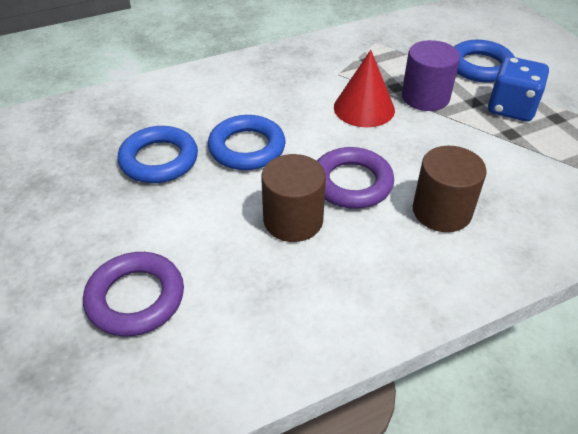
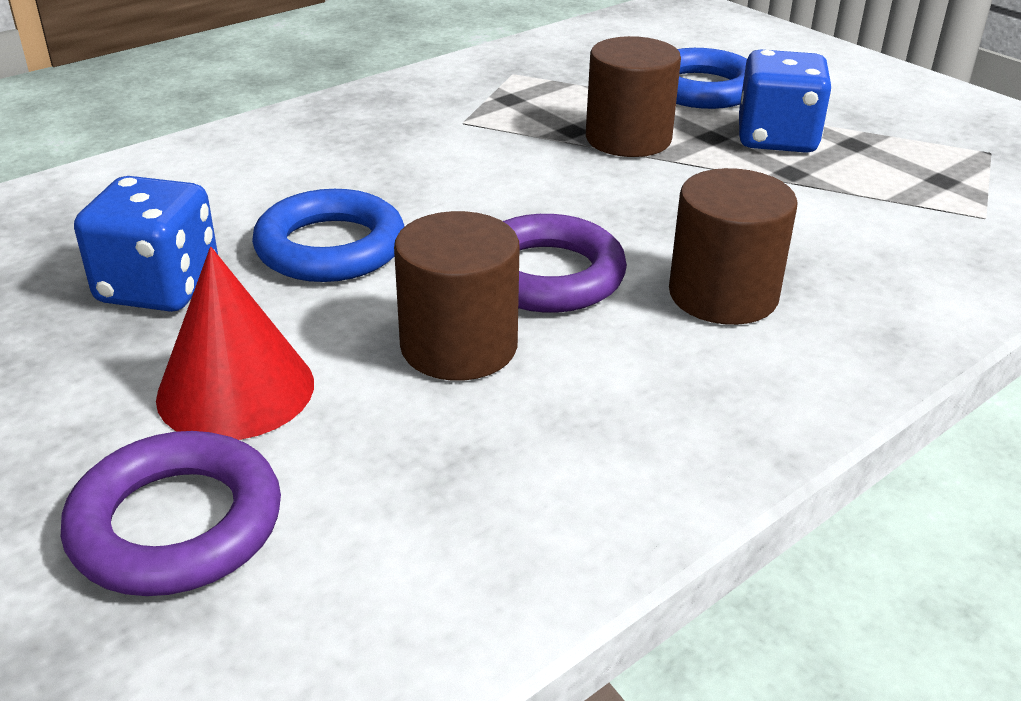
camera: 15 degrees left, 10 degrees down
blue ring [118,126,198,183] -> blue dice [74,176,218,312]
red cone [334,50,395,127] -> red cone moved to [156,247,314,440]
purple cylinder [402,40,460,111] -> brown cylinder [586,36,681,157]

